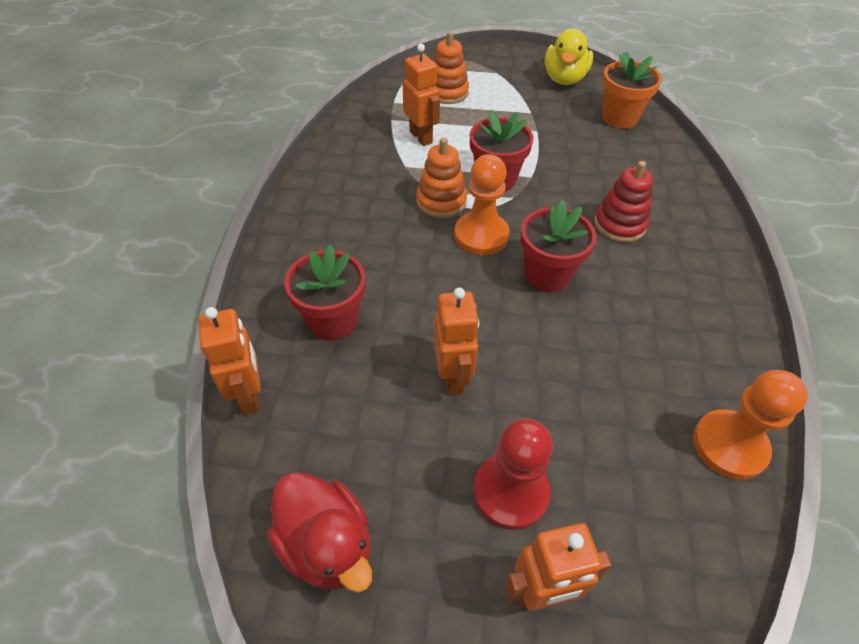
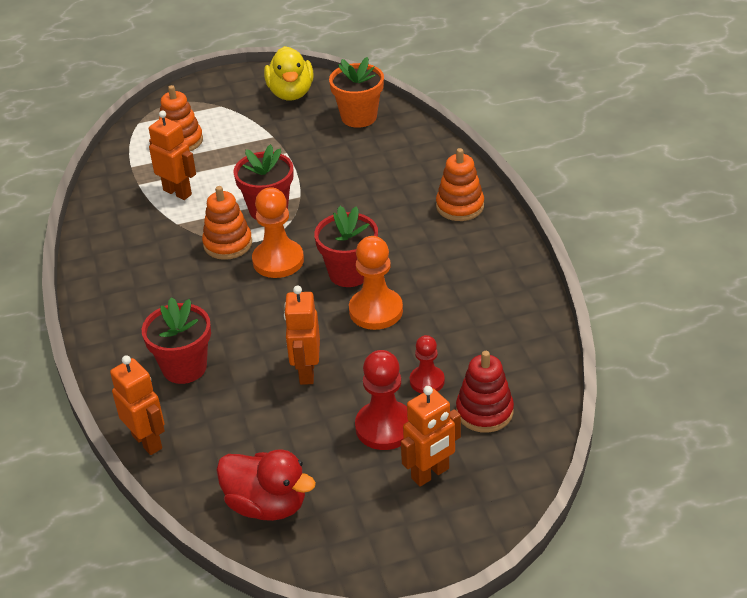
camera: 20 degrees left, 10 degrees down
orange robot [434,288,479,395] -> orange robot turned 150 degrees counterclockwise [284,286,320,385]
red stacking toy [594,161,653,243] -> red stacking toy moved to [456,351,514,433]
orange pawn [693,370,808,480] -> orange pawn moved to [349,236,403,330]
none -> red pawn [410,335,445,393]
none -> orange stacking toy [436,148,484,221]

